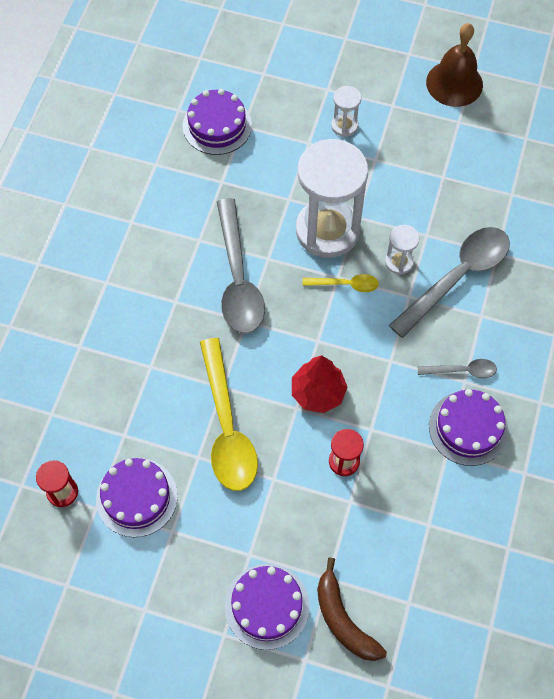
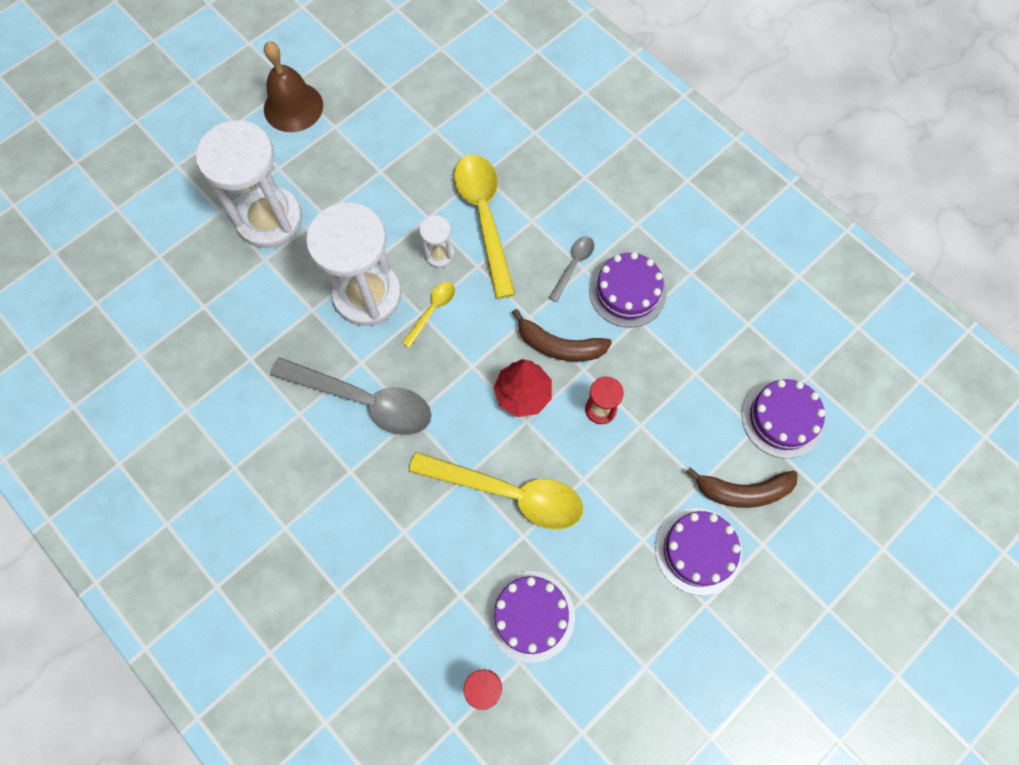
camera: 60 degrees left, 5 degrees up
purple cake [183,89,252,155] -> purple cake moved to [742,379,825,458]
white hourglass [331,86,361,137] -> white hourglass [196,120,302,248], size x2.28
grey spoon [389,227,510,338] -> yellow spoon [454,155,515,299]
none -> brown banana [512,309,612,361]

